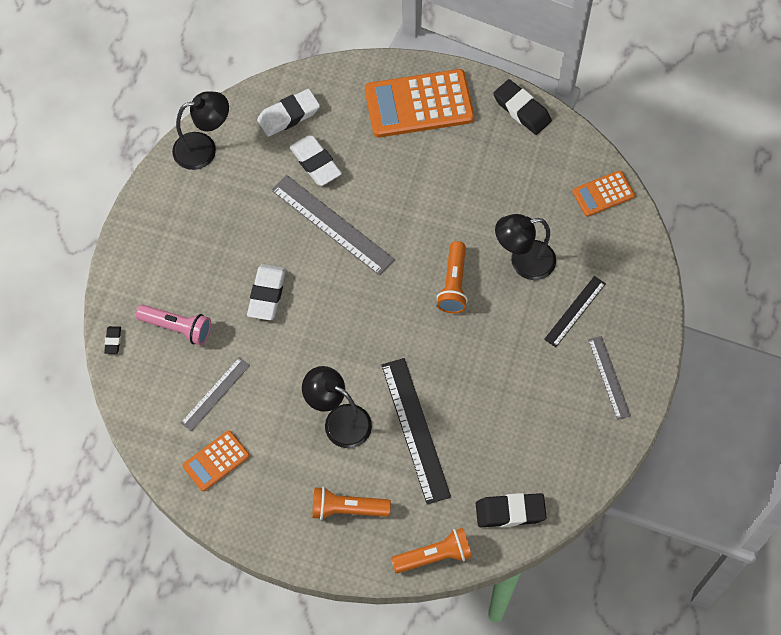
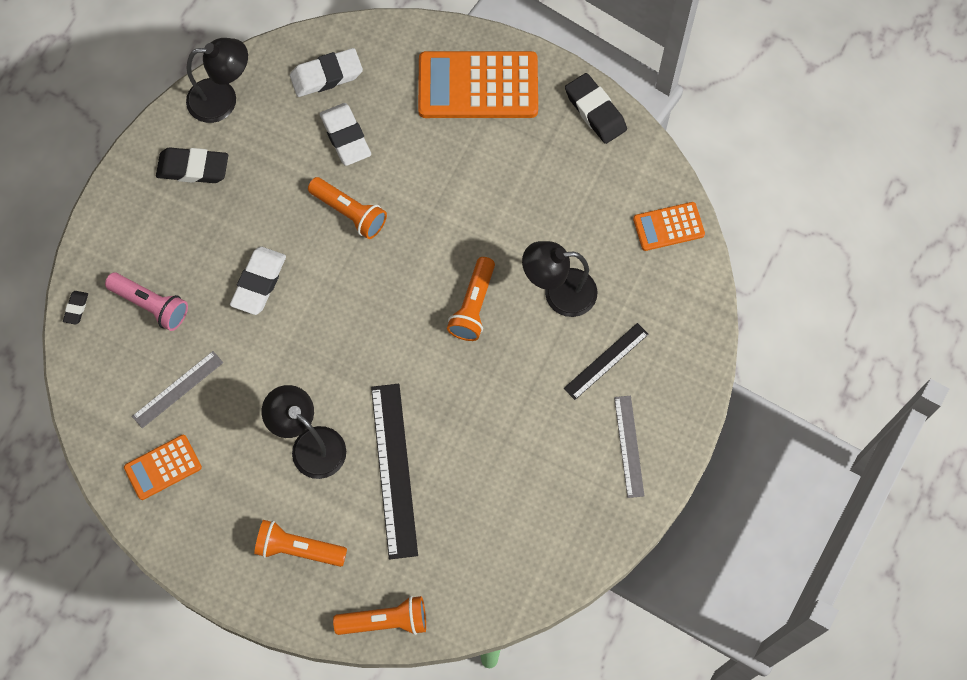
camera: 10 degrees right, 5 degrees up
grey ruler [271,175,395,276] -> orange flashlight [308,177,387,239]
black eraser [476,493,546,527] -> black eraser moved to [156,148,228,183]

